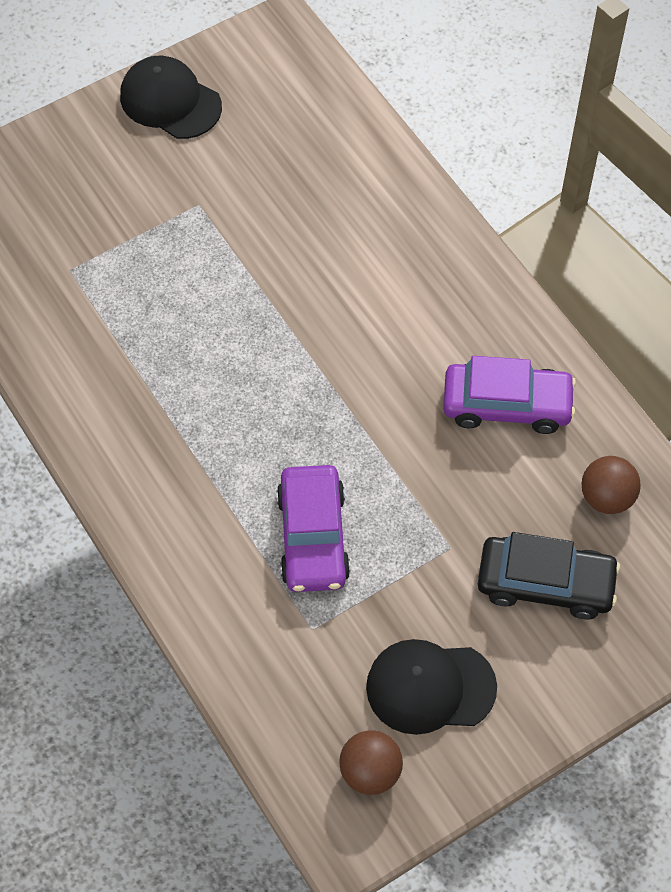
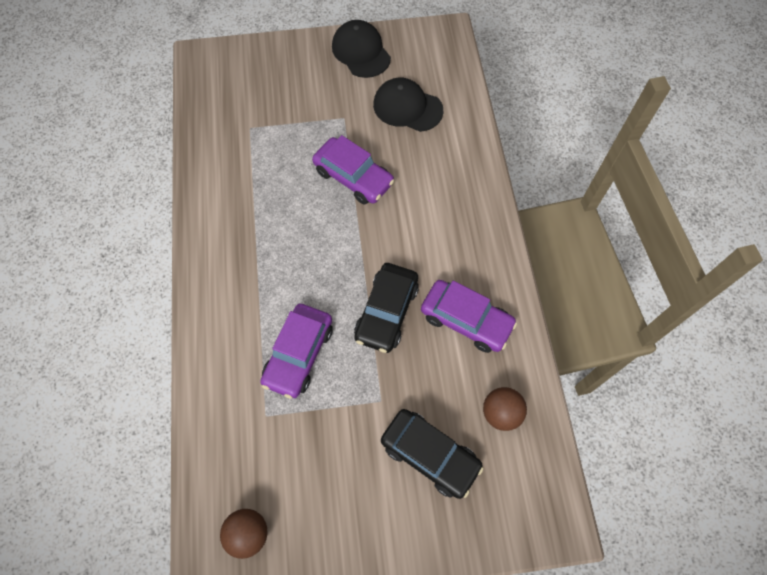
camera: 25 degrees right, 5 degrees up
black cap [366,639,497,735] -> black cap moved to [373,77,443,132]
none -> purple car [312,135,394,205]
none -> black car [354,263,419,353]

